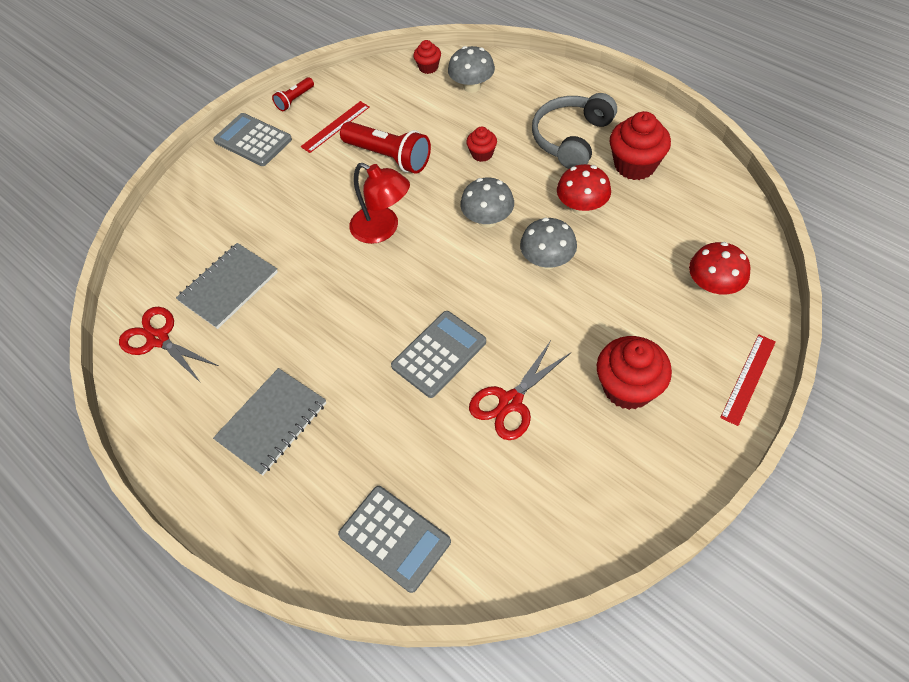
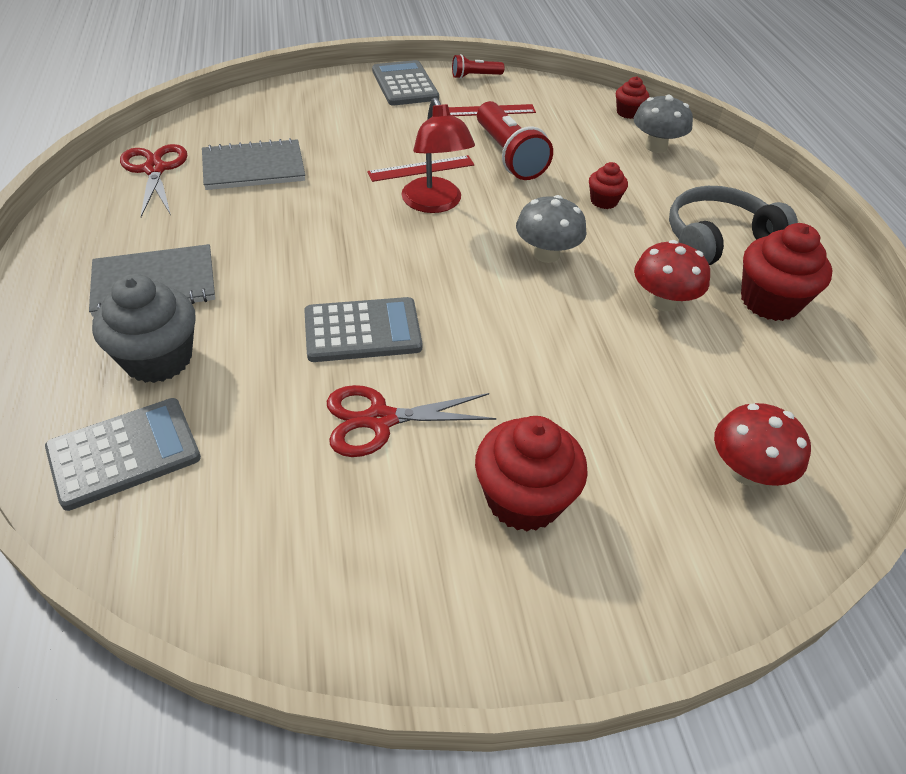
camera: 30 degrees right, 10 degrees down
grey calculator [338,486,451,593] -> grey calculator turned 105 degrees counterclockwise [45,398,201,511]
grey mushroom [520,217,577,269] -> none
red ruler [720,335,776,426] -> red ruler moved to [367,155,474,182]
none -> grey cupcake [92,274,196,383]

